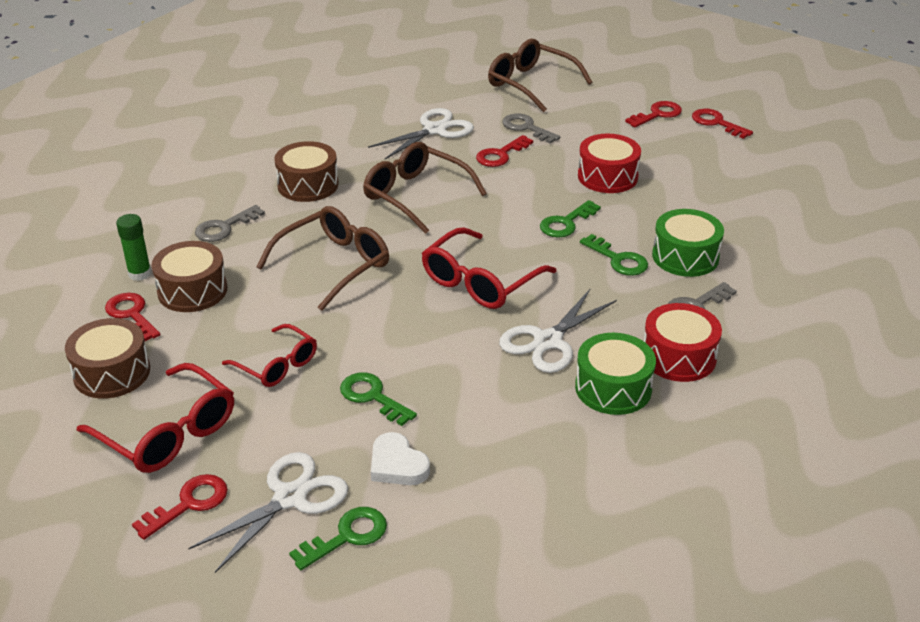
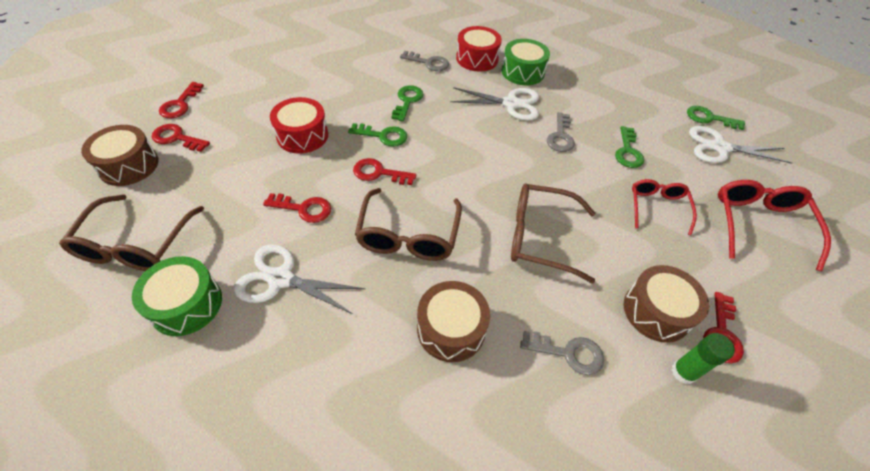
camera: 125 degrees left, 15 degrees up
brown drum [65,318,150,399] -> brown drum moved to [81,125,159,186]
red key [132,474,228,540] -> red key moved to [353,158,416,185]
white heart [371,432,430,485] -> none
red glasses [422,227,557,309] -> none
grey key [502,113,560,143] -> grey key moved to [547,112,575,152]
green drum [652,209,724,277] -> green drum moved to [132,256,222,336]

